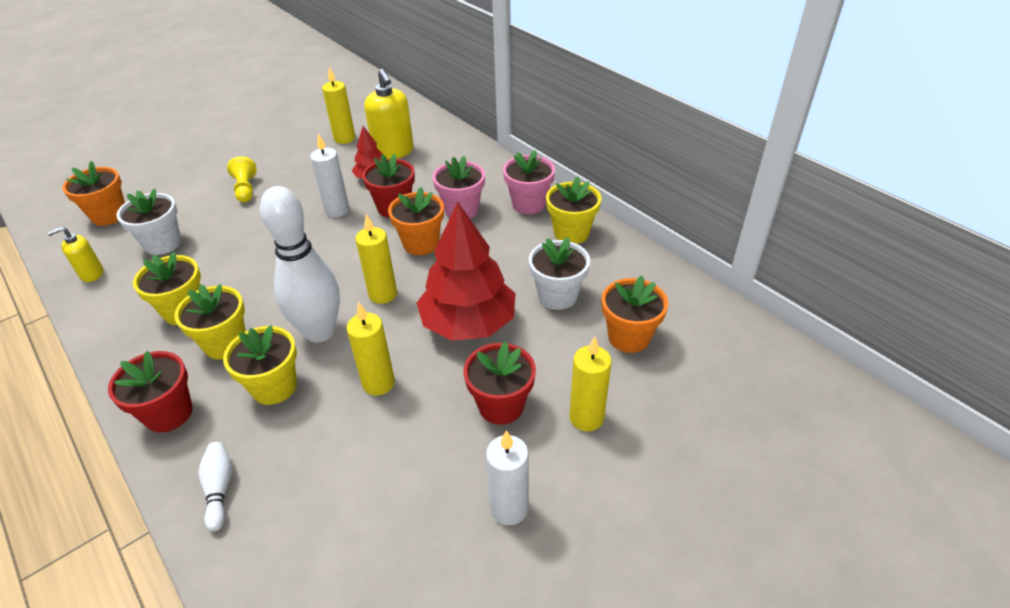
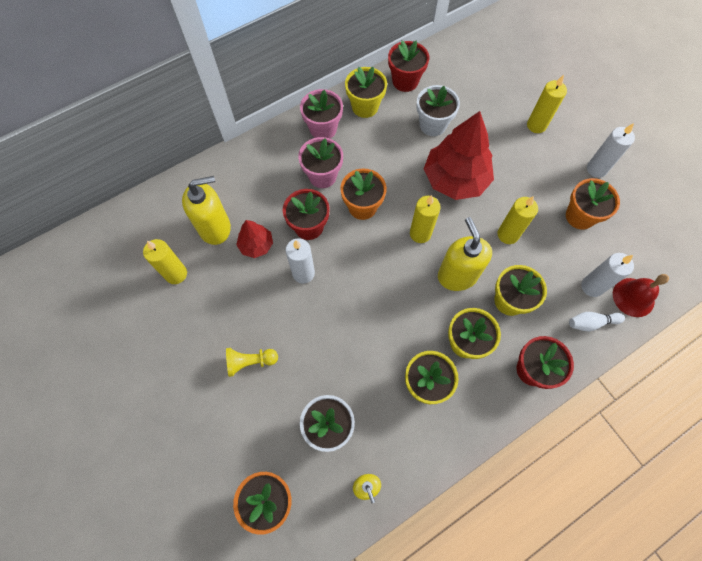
camera: 85 degrees left, 25 degrees up
white bowling pin [260,186,340,343] -> yellow soap dispenser [438,217,492,291]
red flower pot [463,342,536,425] -> red flower pot moved to [388,40,429,92]
orange flower pot [602,276,668,353] -> orange flower pot moved to [566,178,620,230]
none -> white candle [581,253,634,297]
none -> red bell [613,274,669,317]

